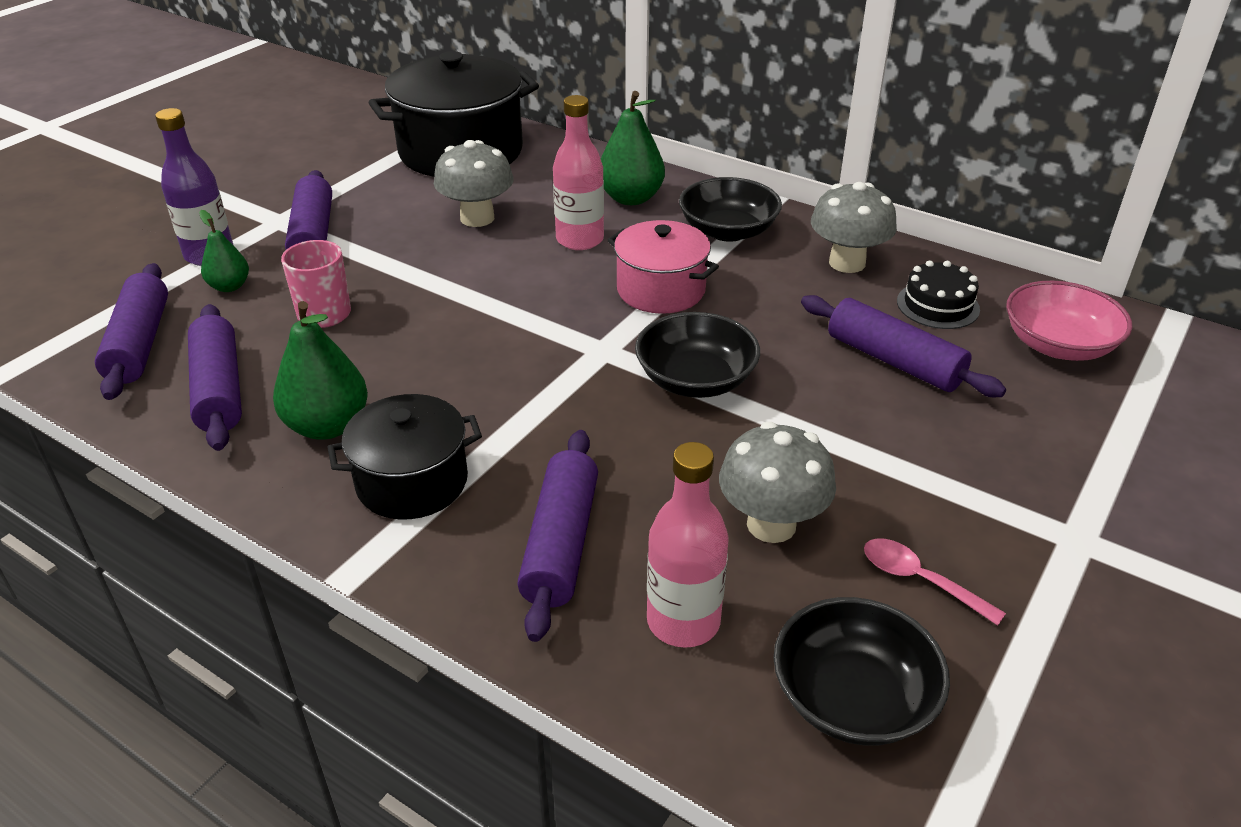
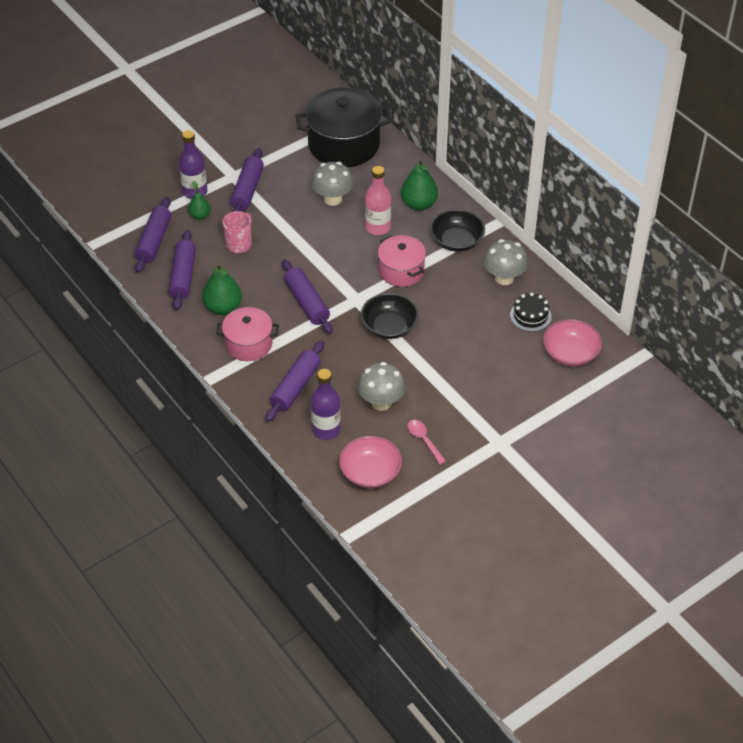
camera: 20 degrees right, 10 degrees up
black pot [328,394,482,520] -> pink pot [216,307,279,361]
pink bottle [647,442,729,648] -> purple bottle [311,369,341,440]
black bowl [773,597,950,745] -> pink bowl [339,436,402,488]
purple rolling pin [801,295,1006,397] -> purple rolling pin moved to [282,260,332,334]

